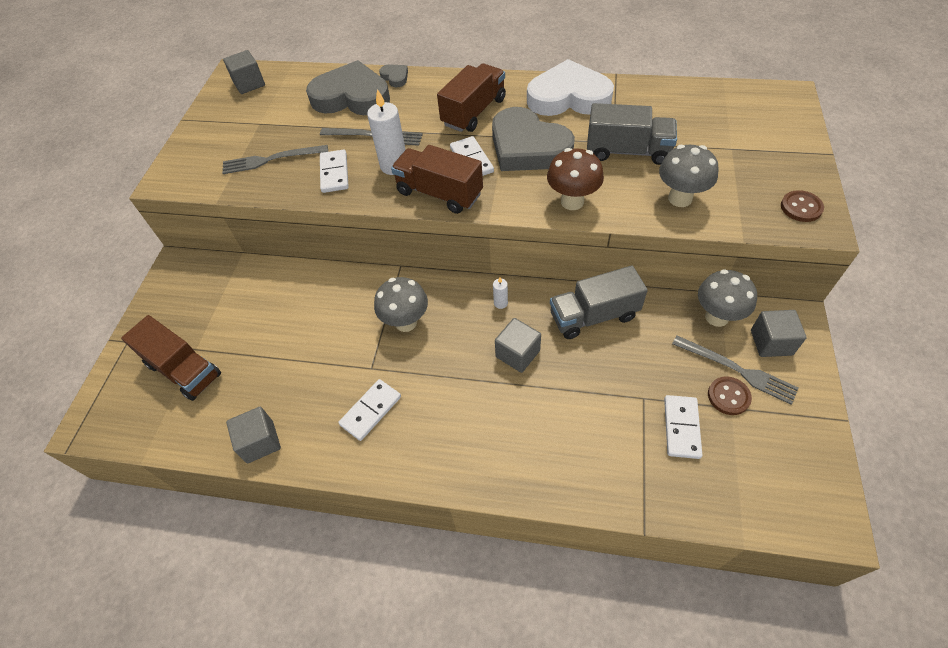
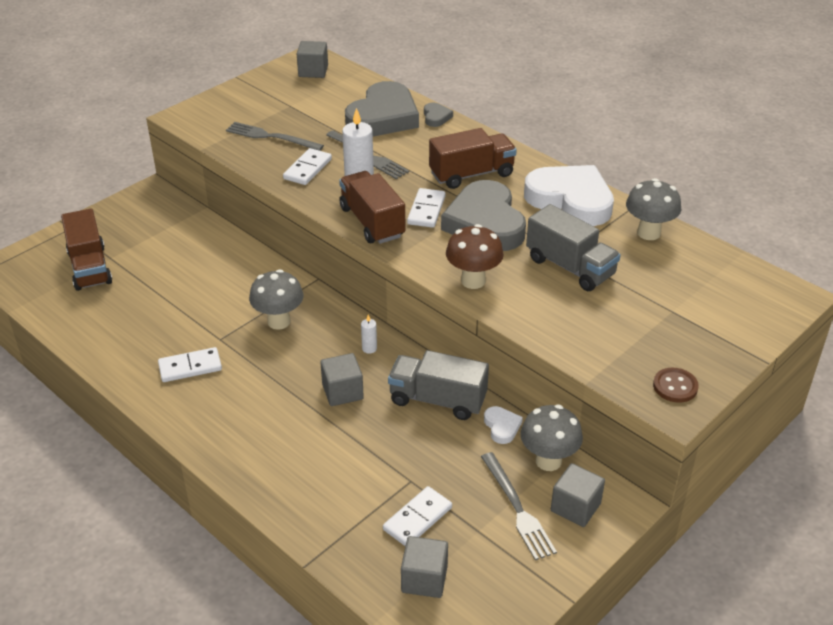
camera: 30 degrees right, 15 degrees down
grey cube [226,407,281,463] -> grey cube moved to [401,536,448,598]
grey heart [306,60,390,115] -> grey heart turned 75 degrees clockwise [345,81,419,137]
grey mushroom [659,145,719,207] -> grey mushroom moved to [626,178,681,240]
brown button [708,376,752,415] -> none
none -> white heart [484,406,523,444]

